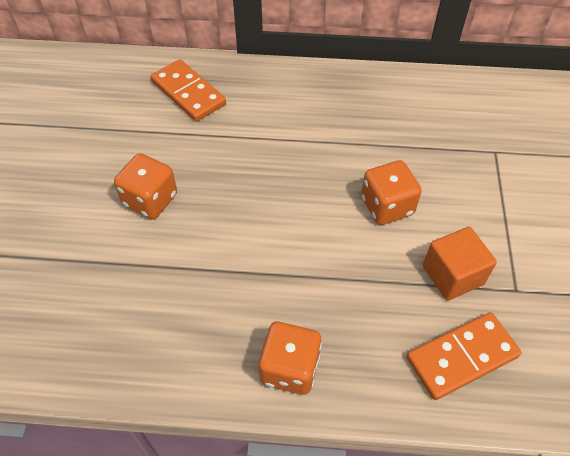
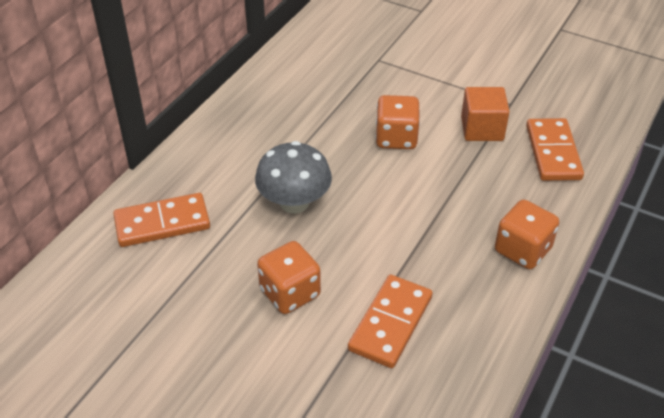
camera: 65 degrees left, 10 degrees down
none -> grey mushroom [255,141,332,214]
none -> orange domino [348,275,433,368]

